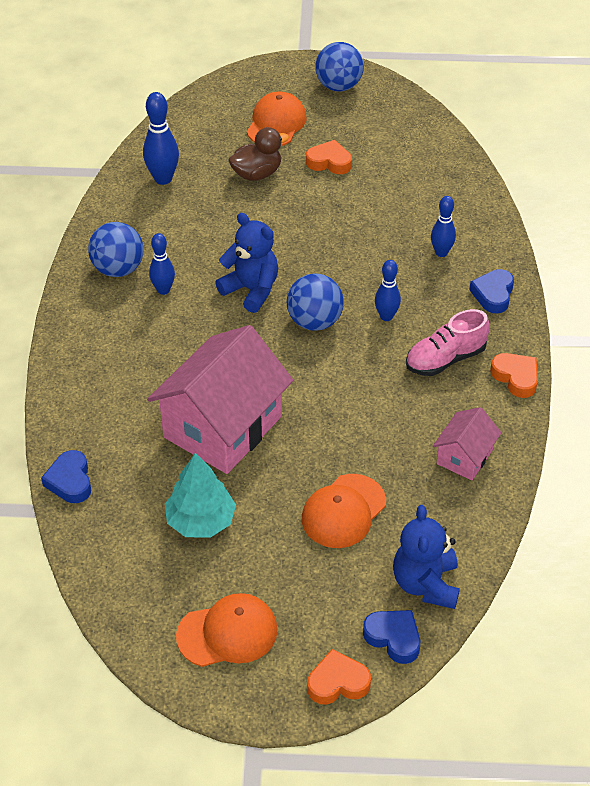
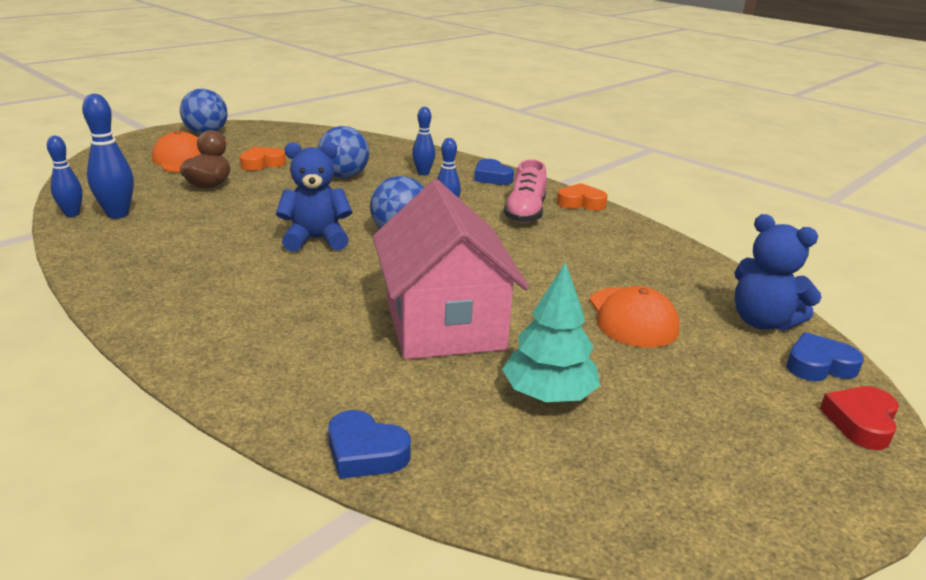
camera: 50 degrees left, 20 degrees down
blue ball [88,222,144,277] -> blue ball moved to [318,126,369,178]
blue bowling pin [149,233,175,295] -> blue bowling pin moved to [47,136,83,217]
orange cap [176,593,278,667] -> none
orange heart [307,649,371,704] -> red heart [820,386,899,450]
pink house [433,407,502,480] -> none

